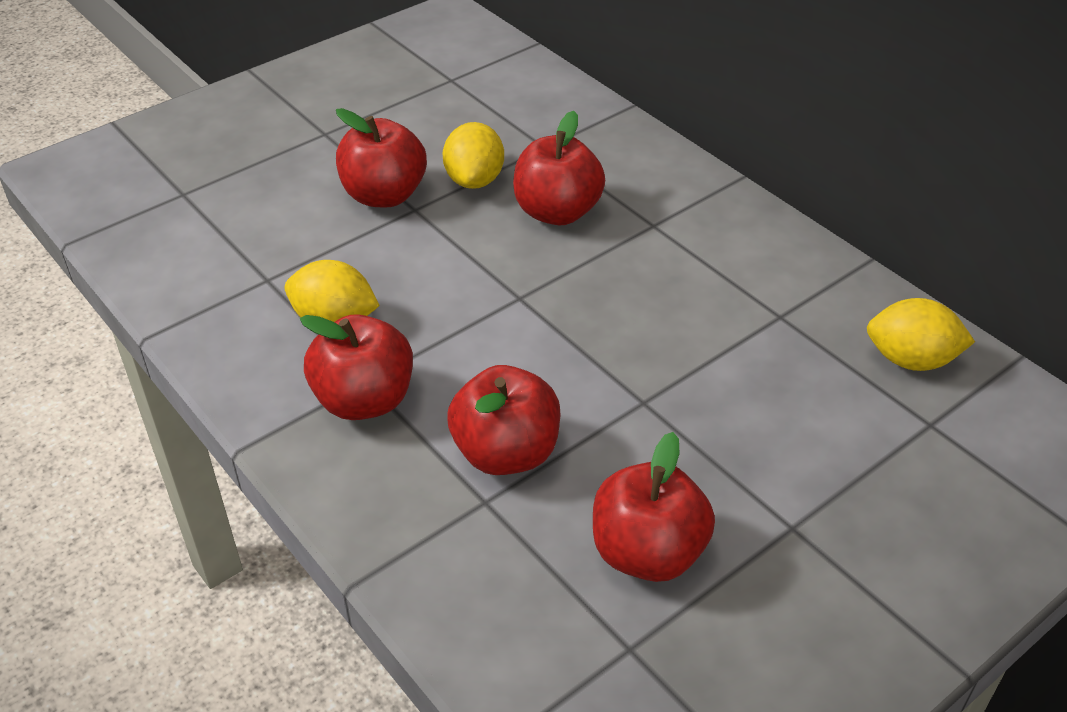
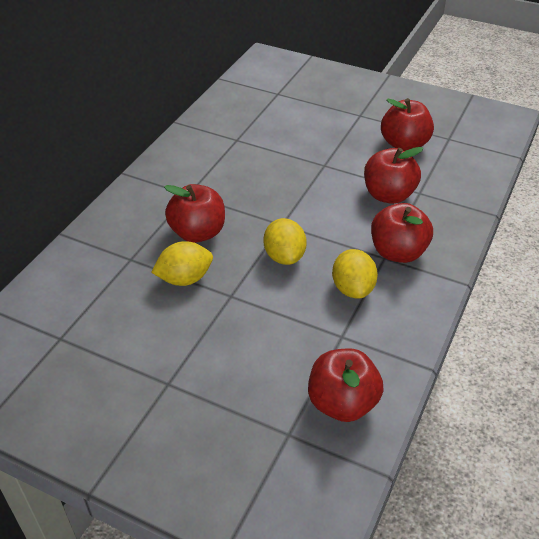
camera: 115 degrees left, 0 degrees up
red apple [336,108,427,207] -> red apple moved to [308,348,384,422]
yellow lemon [867,298,975,371] -> yellow lemon moved to [264,218,307,265]

